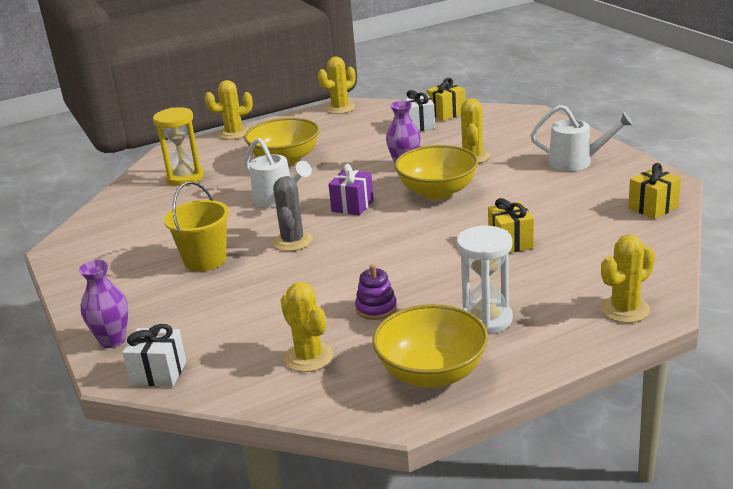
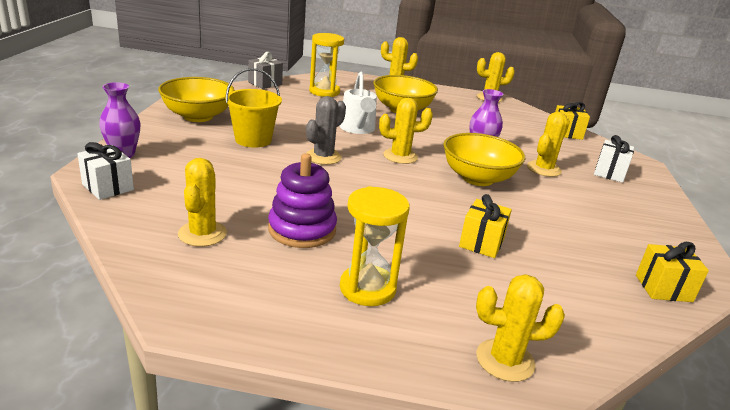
camera: 30 degrees right, 0 degrees up
purple gift [328,164,374,216] -> yellow cactus [379,98,433,164]
purple stacking toy [355,264,397,320] -> purple stacking toy [268,153,337,248], size x1.67
yellow bowl [372,304,488,388] -> yellow bowl moved to [158,77,235,122]
white gift [402,90,435,131] -> white gift moved to [594,135,634,183]
white hourglass [457,226,513,335] -> yellow hourglass [340,186,410,306]
white watering can [531,105,634,171] -> none
none -> grey gift [248,52,283,89]

